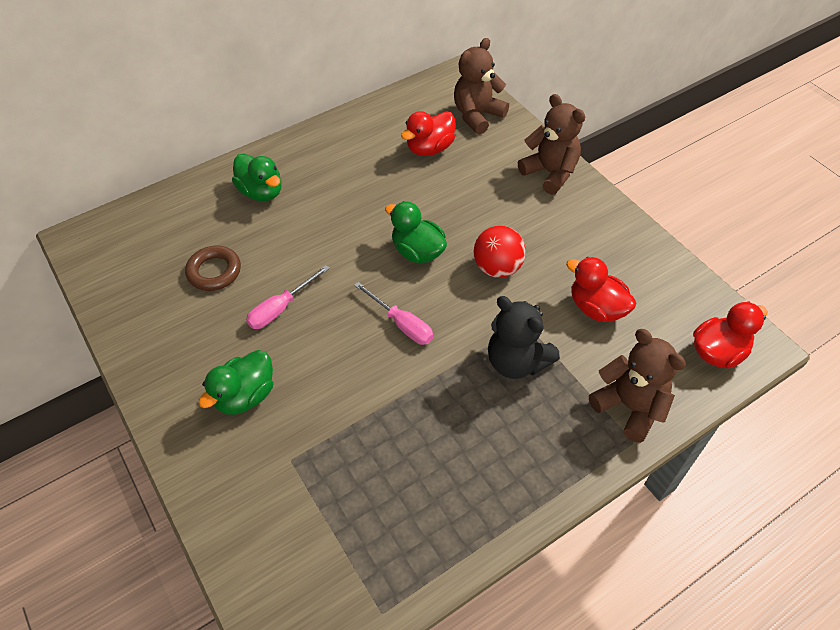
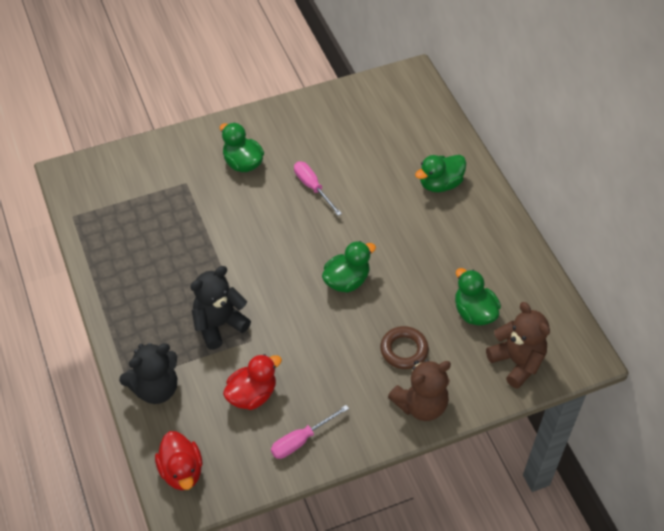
camera: 100 degrees right, 0 degrees up
brown ring [185,246,241,291] -> brown ring moved to [380,326,429,369]
pink screwdriver [354,282,433,345] -> pink screwdriver moved to [271,405,349,459]
red duck [401,111,456,156] -> green duck [455,268,501,326]
red ball [473,226,526,278] -> none
brown teddy bear [589,329,686,443] -> black teddy bear [119,343,177,404]

